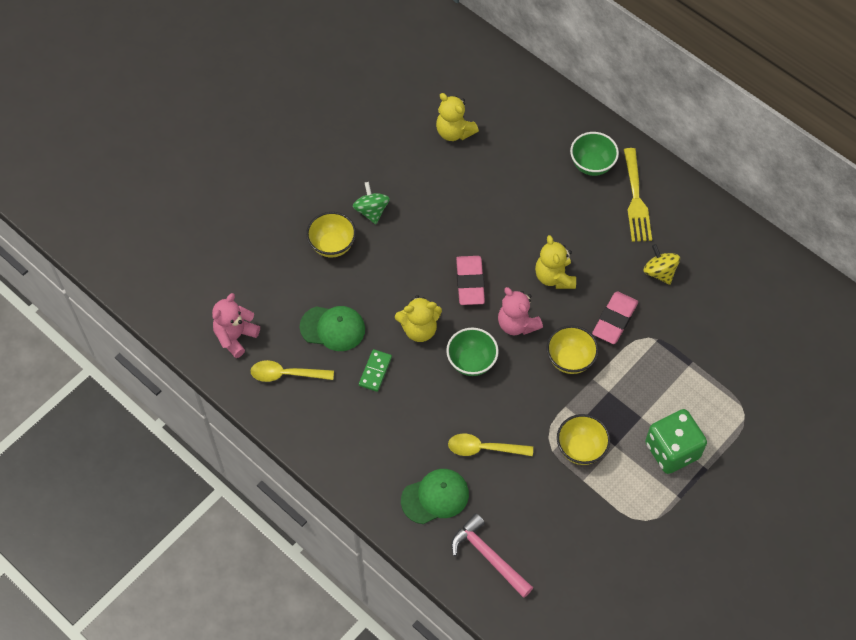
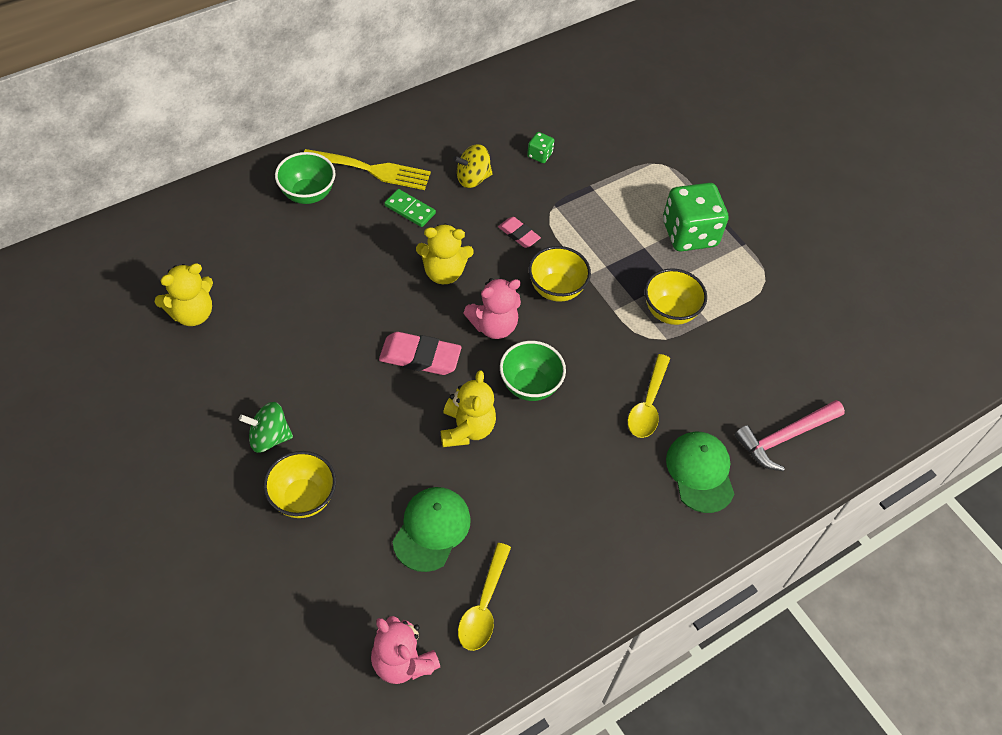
camera: 80 degrees left, 5 degrees down
green domino [359,349,392,392] -> green domino moved to [384,189,436,227]
pink eraser [592,291,638,344] -> pink eraser [498,217,541,248], size x0.60
none -> green dice [527,132,554,163]

